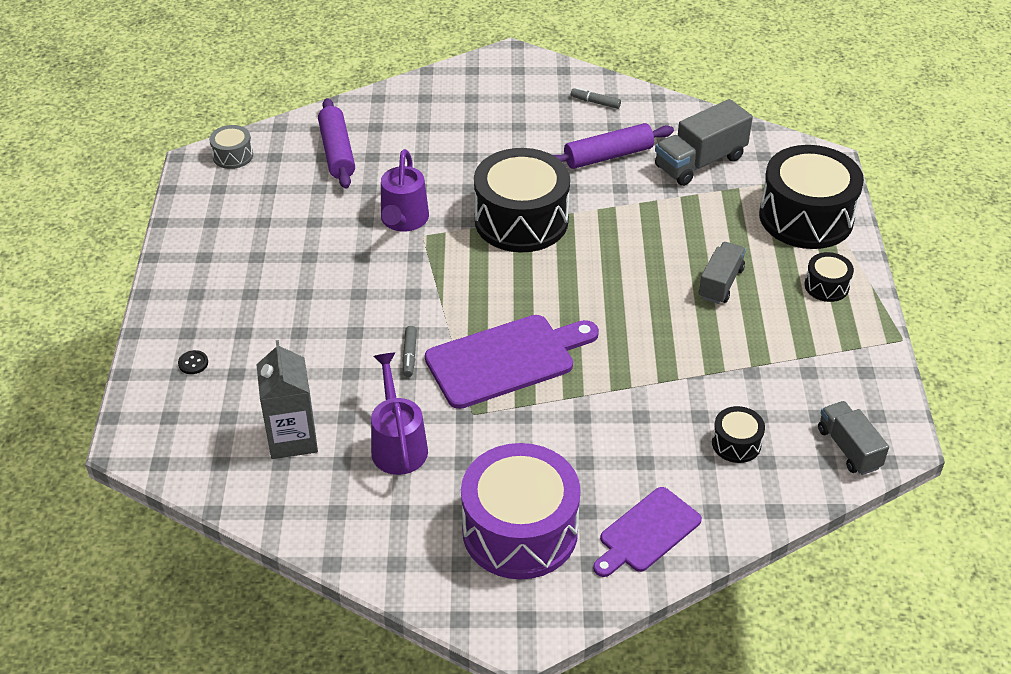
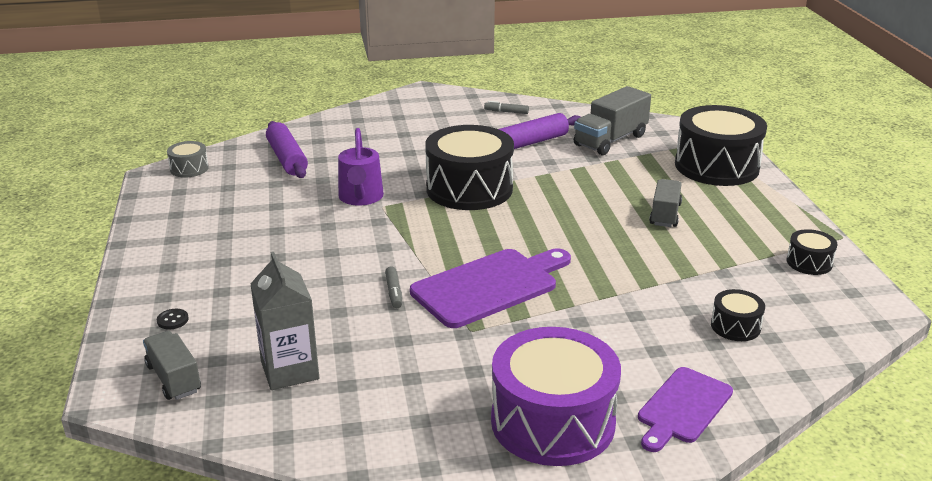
camera: 10 degrees left, 15 degrees down
purple watering can [371,353,428,475] -> none
black drum [804,252,854,302] -> black drum moved to [786,229,838,275]
grey truck [818,401,889,475] -> grey truck moved to [143,331,201,400]

